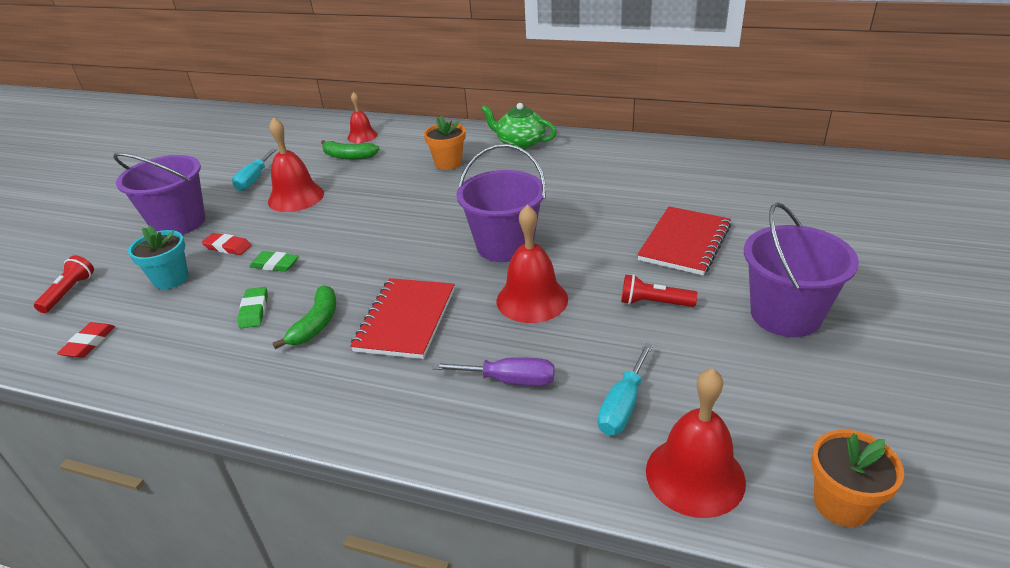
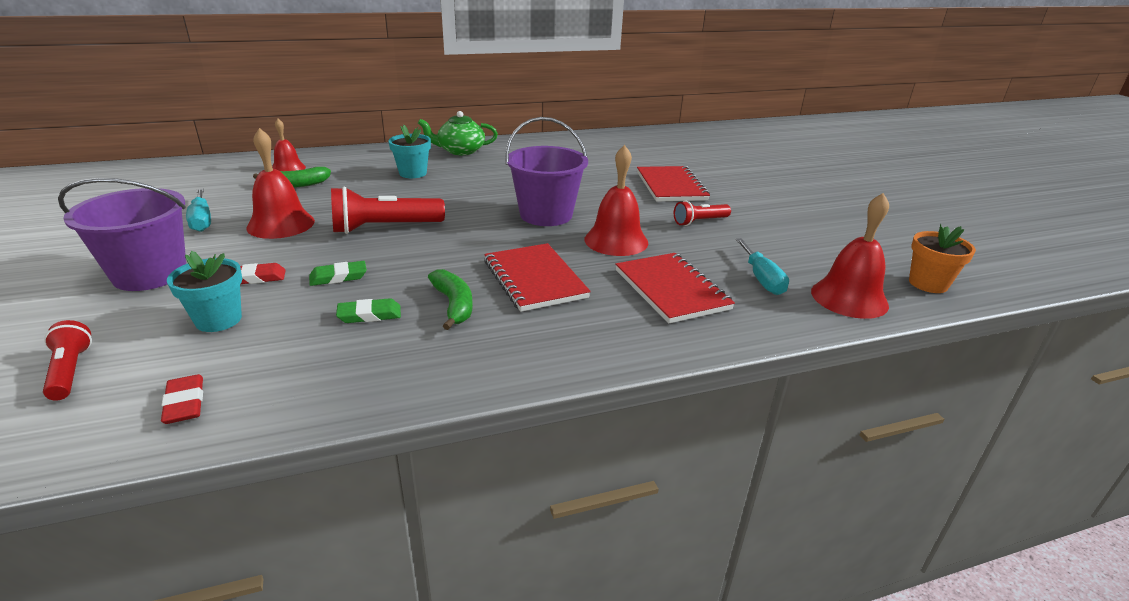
camera: 40 degrees left, 5 degrees down
green eraser [238,287,268,328] -> green eraser turned 60 degrees counterclockwise [336,298,401,323]
orange flower pot [424,116,465,170] -> turquoise flower pot [388,125,431,178]
purple screwdriver [432,357,554,386] -> red notebook [615,253,735,323]
purple bucket [744,202,859,337] -> none
none -> red flashlight [331,187,445,234]

